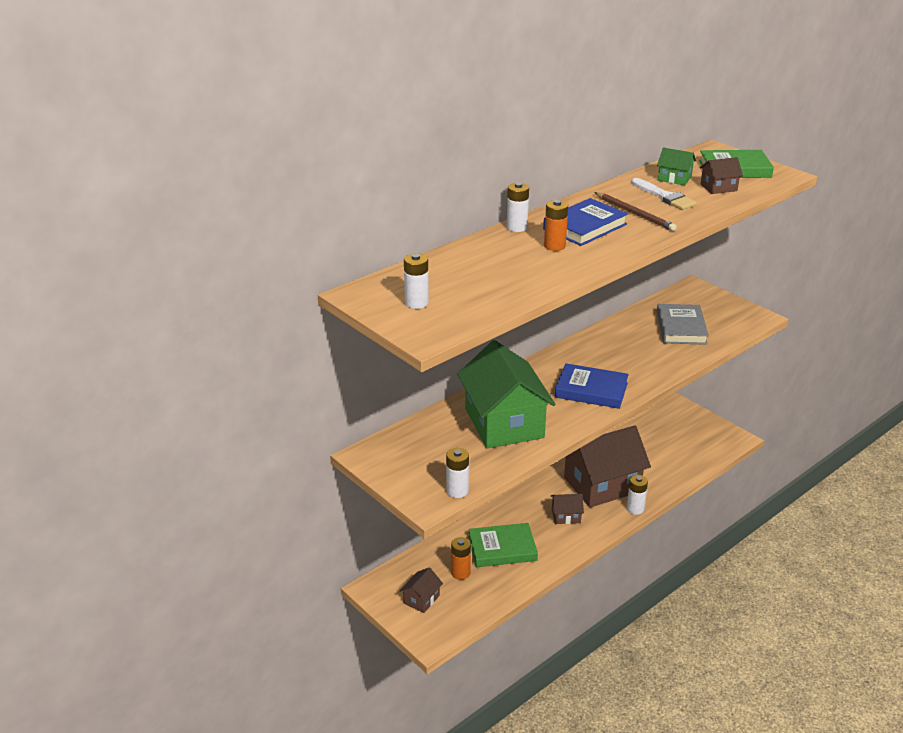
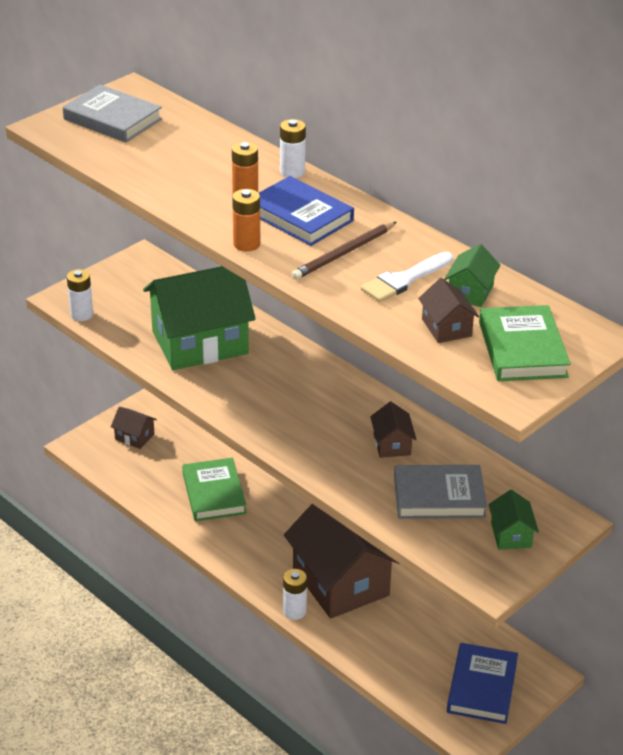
camera: 85 degrees right, 5 degrees up
white battery [404,253,429,309] -> grey book [63,85,162,143]
orange battery [451,537,471,580] -> orange battery moved to [232,189,260,252]
brown house [551,494,584,524] -> brown house moved to [370,402,417,458]
blue book [555,363,629,409] -> blue book moved to [447,643,518,724]
none -> green house [488,490,539,550]

